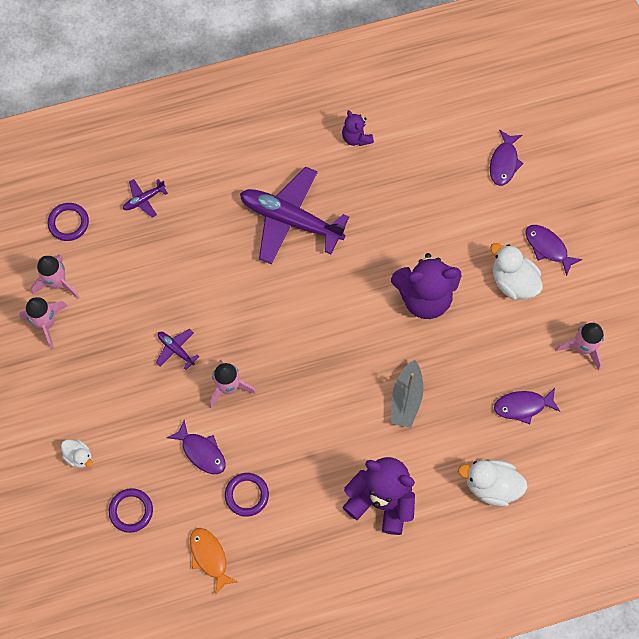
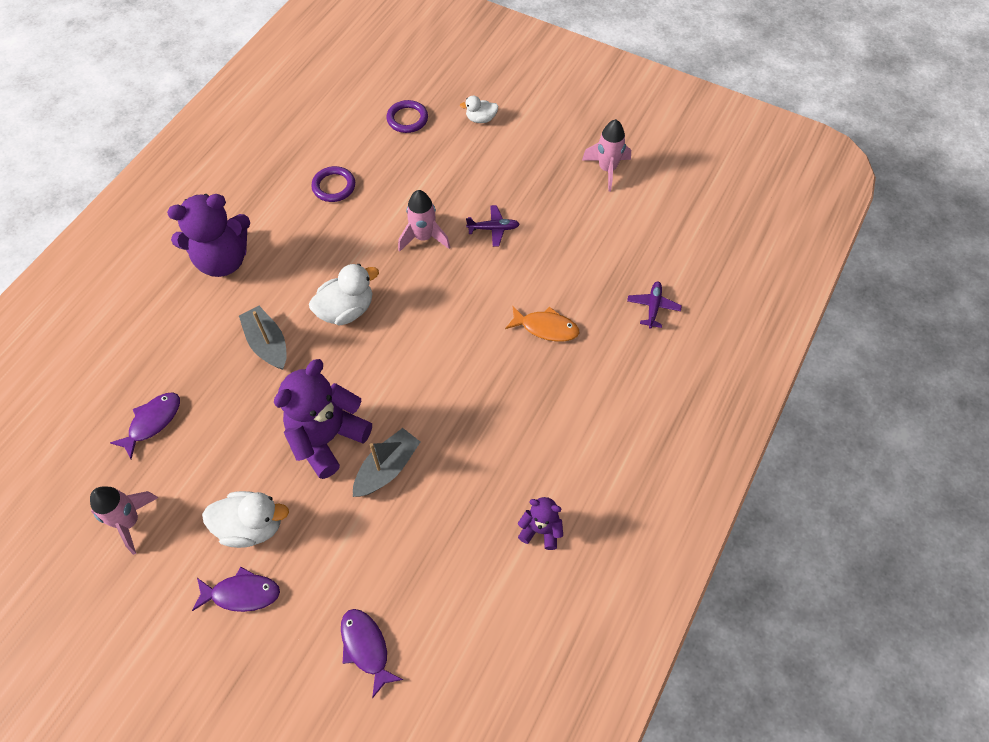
camera: 135 degrees right, 10 degrees down
pink rocket [31,255,79,299] -> none
purple ring [48,203,89,241] -> none
purple fish [167,420,225,474] -> none
orange fish [190,528,238,595] -> orange fish moved to [505,306,579,342]
purple plane [240,166,349,264] -> none
white duck [458,460,528,506] -> white duck moved to [309,264,379,326]
none -> grey boat [353,428,420,497]

